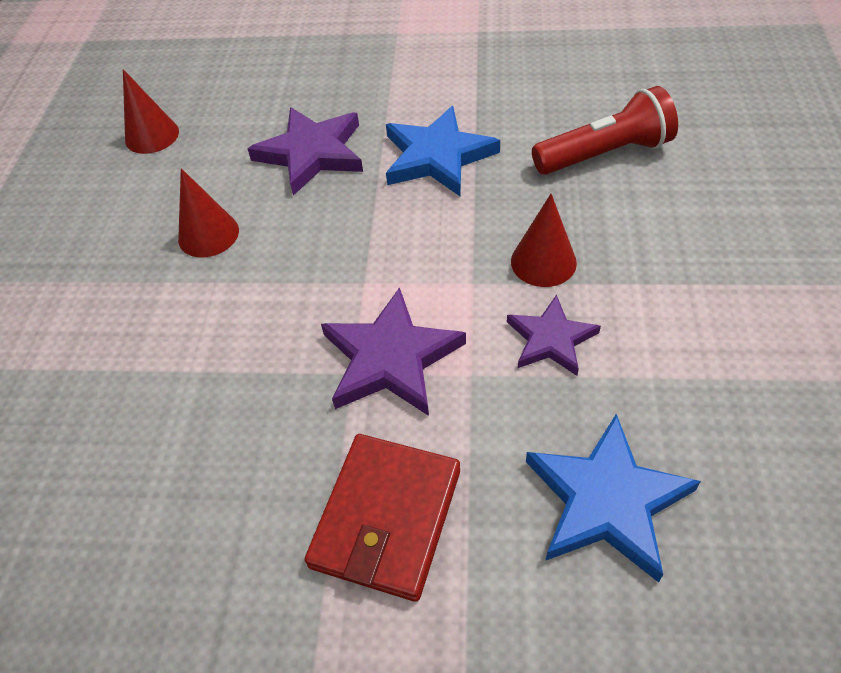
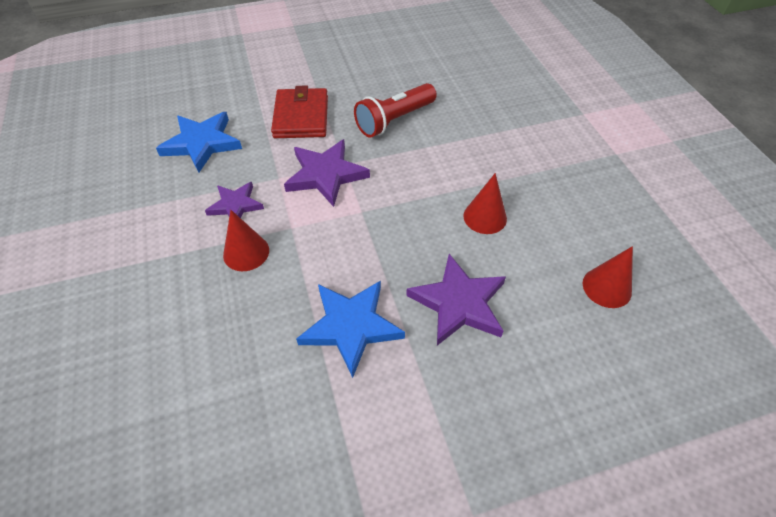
camera: 155 degrees right, 0 degrees up
red flashlight [532,86,678,175] -> red flashlight moved to [354,83,437,137]

